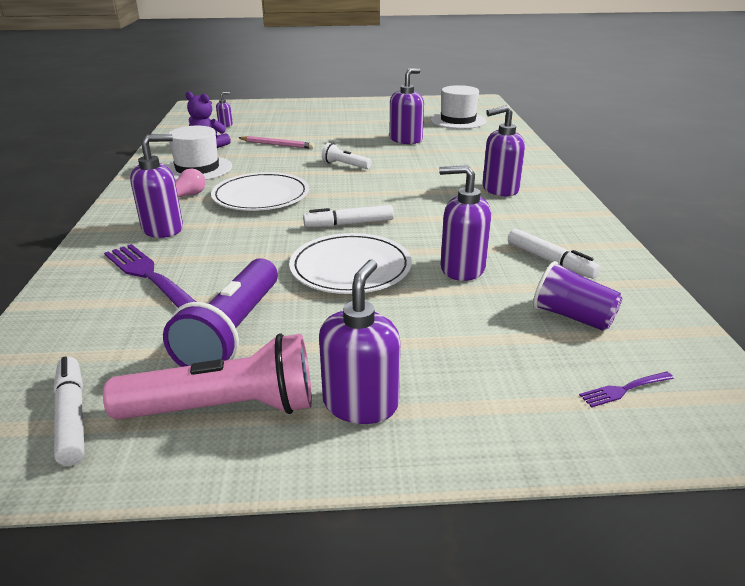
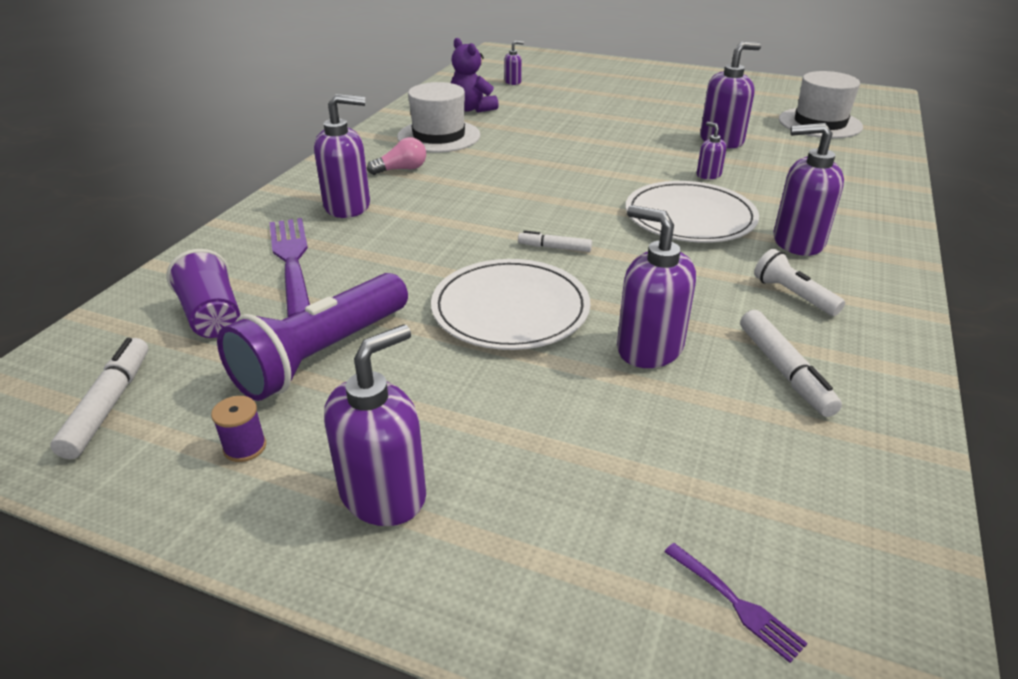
camera: 25 degrees right, 5 degrees up
pink flashlight [103,333,312,420] -> purple spool [211,396,266,462]
white plate [211,172,309,211] -> white plate moved to [626,181,759,243]
pink pencil [239,136,314,149] -> none
white marker [303,205,394,227] -> white marker [518,230,592,252], size x0.63
white flashlight [322,143,372,169] -> white flashlight moved to [754,249,845,316]
purple cup [533,261,622,331] -> purple cup moved to [166,249,240,338]
purple fork [579,372,674,408] -> purple fork turned 135 degrees counterclockwise [664,543,808,663]
none -> purple soap dispenser [697,122,727,179]

